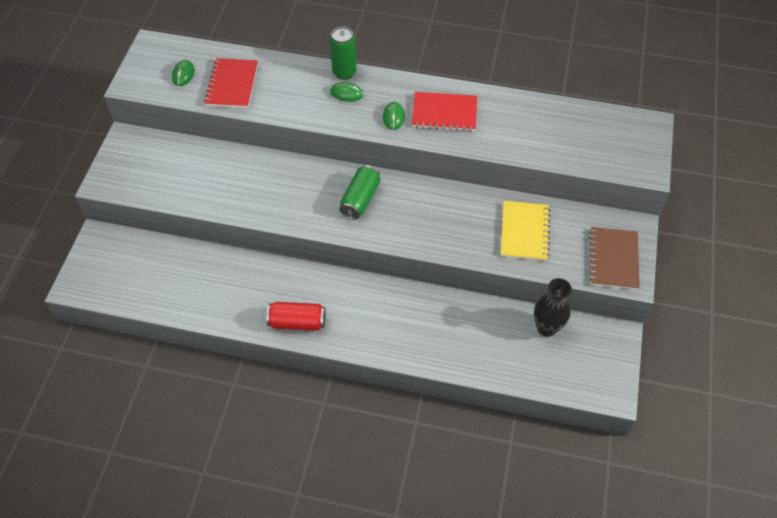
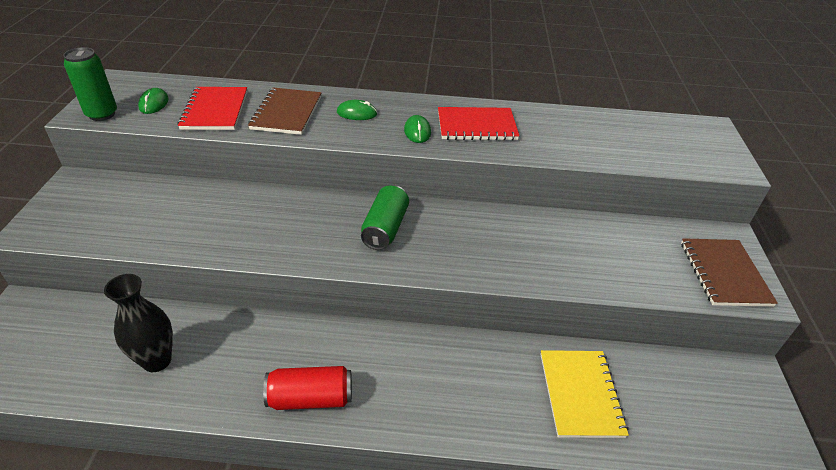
camera: 10 degrees left, 15 degrees down
green can [330,27,357,80] -> green can moved to [63,47,117,121]
yellow notebook [501,201,550,261] -> yellow notebook moved to [540,350,629,438]
black vase [534,278,572,337] -> black vase moved to [104,274,173,372]
none -> brown notebook [248,87,322,135]

